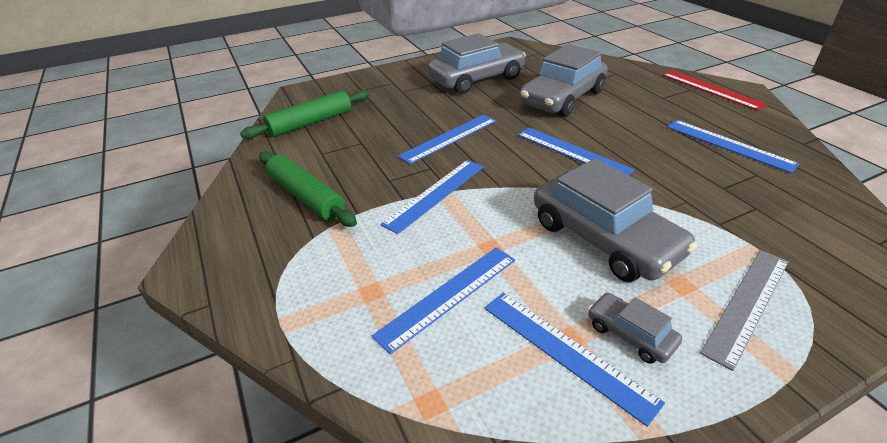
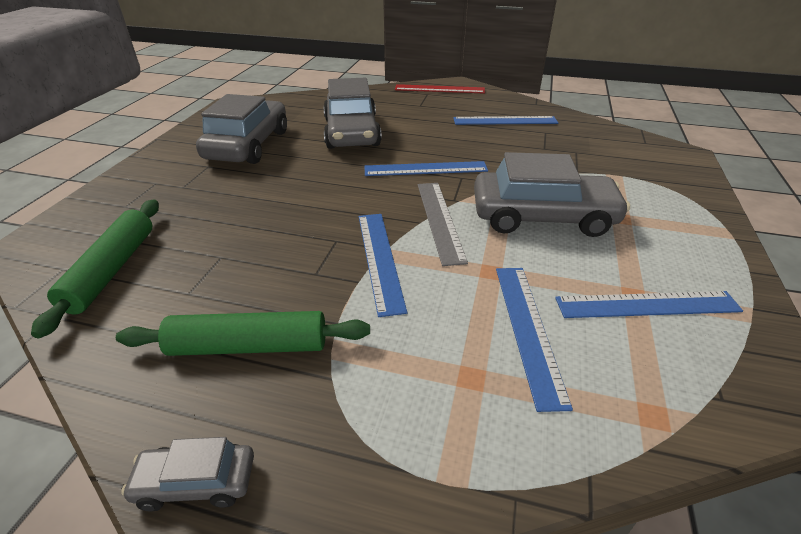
camera: 50 degrees left, 0 degrees up
blue ruler [398,115,496,164] -> none
grey car [588,293,682,364] -> grey car moved to [121,437,254,511]
grey ruler [700,250,789,371] -> grey ruler moved to [418,183,468,266]

